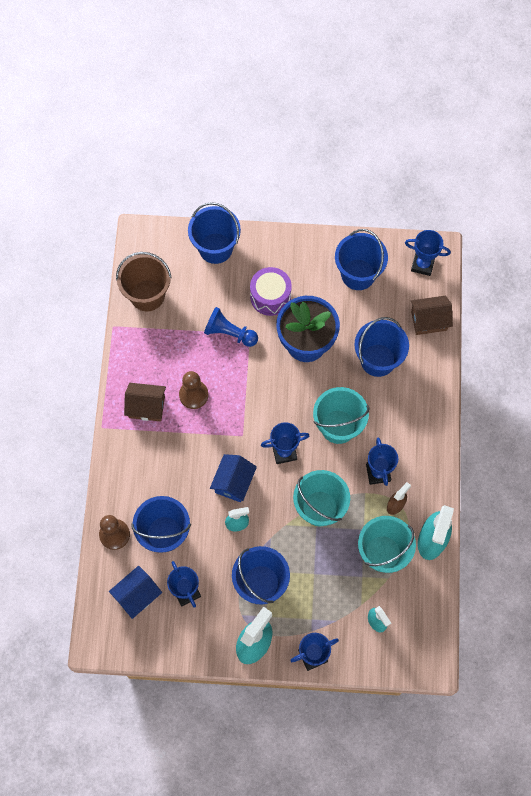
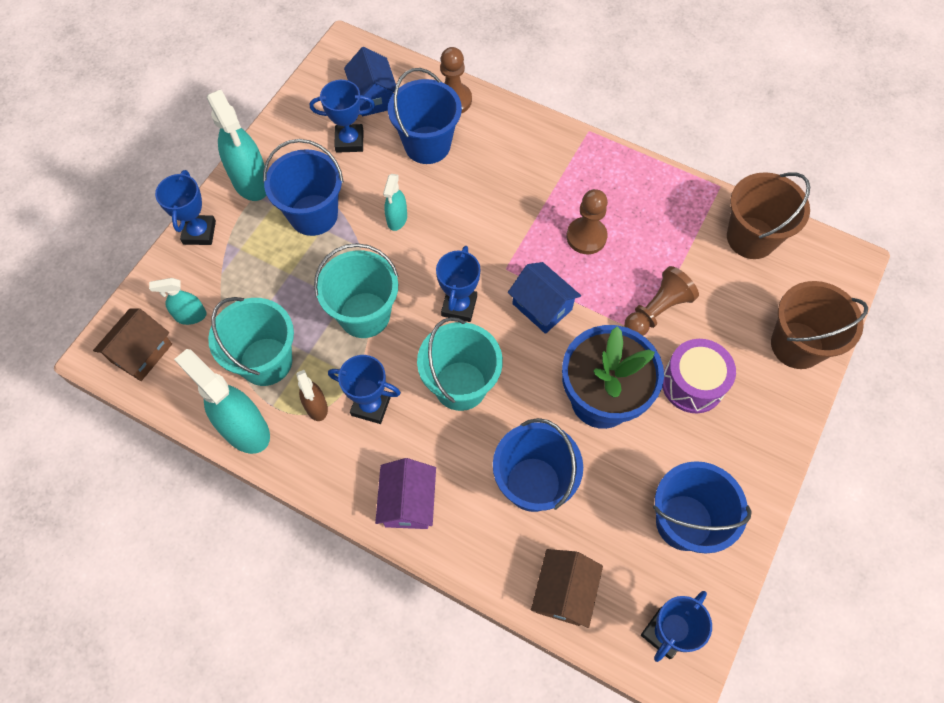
camera: 115 degrees right, 5 degrees down
brown house [124,383,166,422] -> brown house moved to [93,308,172,381]
blue bucket [188,202,241,264] -> brown bucket [771,281,868,369]
blue pawn [204,307,258,347] -> brown pawn [624,266,699,336]
blue house [210,454,257,502] -> blue house moved to [508,262,581,334]
none -> purple house [375,458,436,529]

